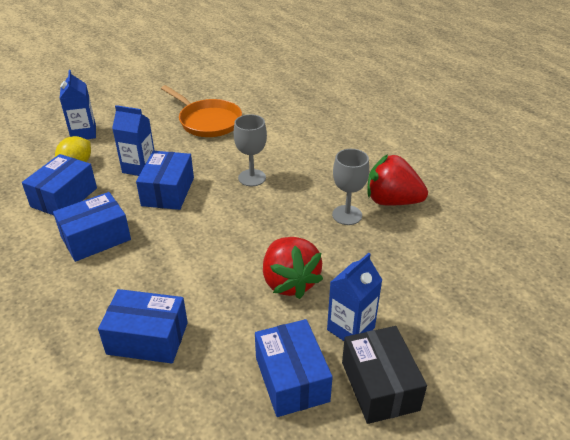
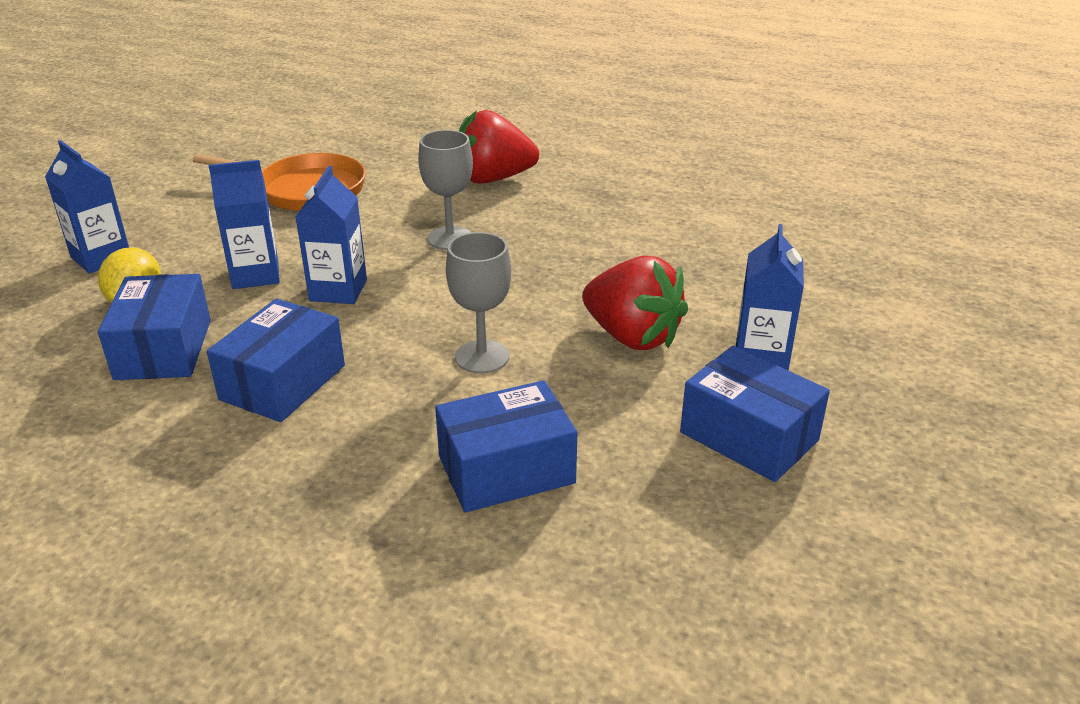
camera: 30 degrees left, 5 degrees down
blue box [136,151,194,210] -> blue carton [295,166,367,304]
grey goblet [332,149,369,225] -> grey goblet moved to [446,232,511,373]
black box [342,326,427,424] -> none
red strawberry [367,154,428,206] -> red strawberry moved to [459,110,539,184]

